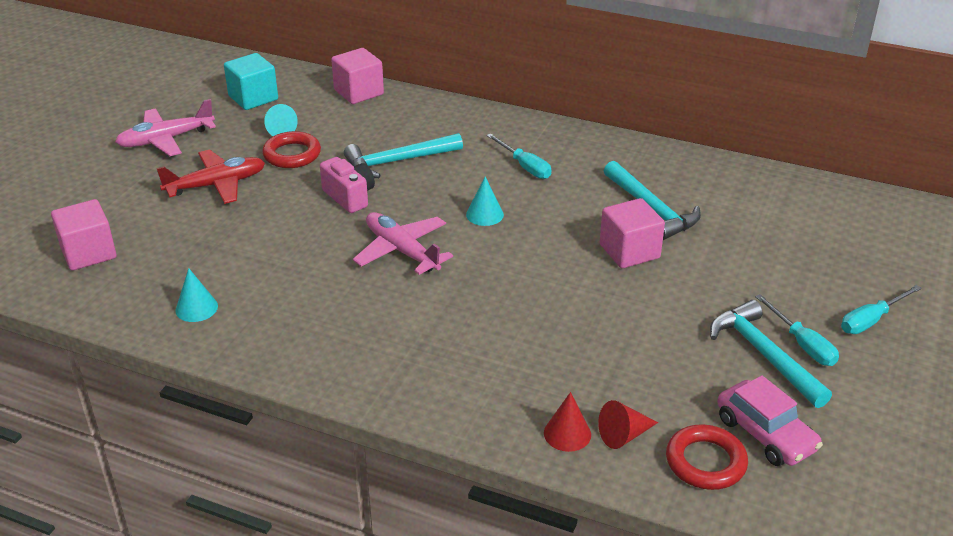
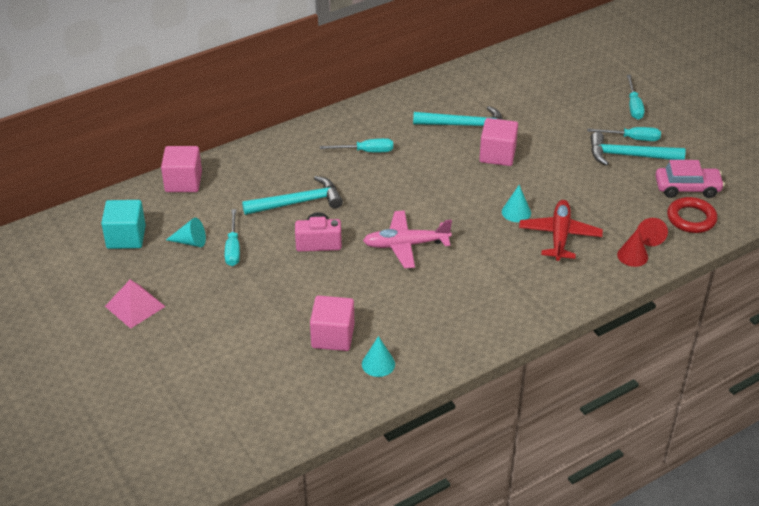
camera: 55 degrees left, 5 degrees up
pink cube [51,199,116,270] -> pink cube moved to [310,296,354,351]
pink plane [115,99,216,156] -> pink pyramid [105,280,166,329]
red plane [156,150,265,204] -> red plane moved to [519,200,603,261]
red ring [262,131,321,168] -> turquoise screwdriver [225,209,240,266]
turquoise hammer [344,133,463,178] -> turquoise hammer turned 120 degrees counterclockwise [242,176,343,215]
turquoise cone [466,177,504,226] -> turquoise cone moved to [502,185,531,222]

